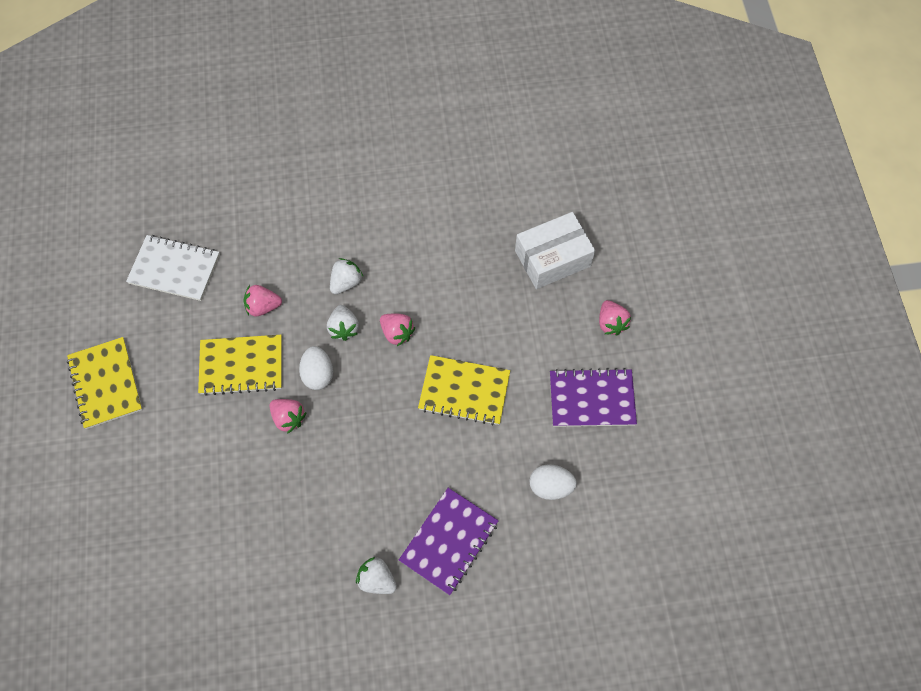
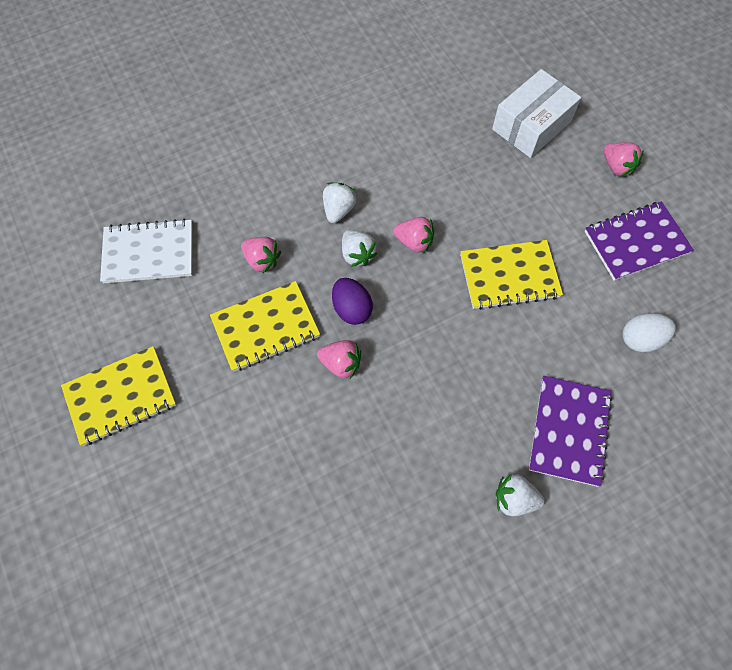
camera: 20 degrees left, 0 degrees up
yellow notebook [67,337,143,429] -> yellow notebook turned 75 degrees counterclockwise [61,346,176,446]
pink strawberry [244,285,282,316] -> pink strawberry turned 120 degrees counterclockwise [241,237,281,273]
white egg [299,346,333,390] -> purple egg [332,278,373,325]

